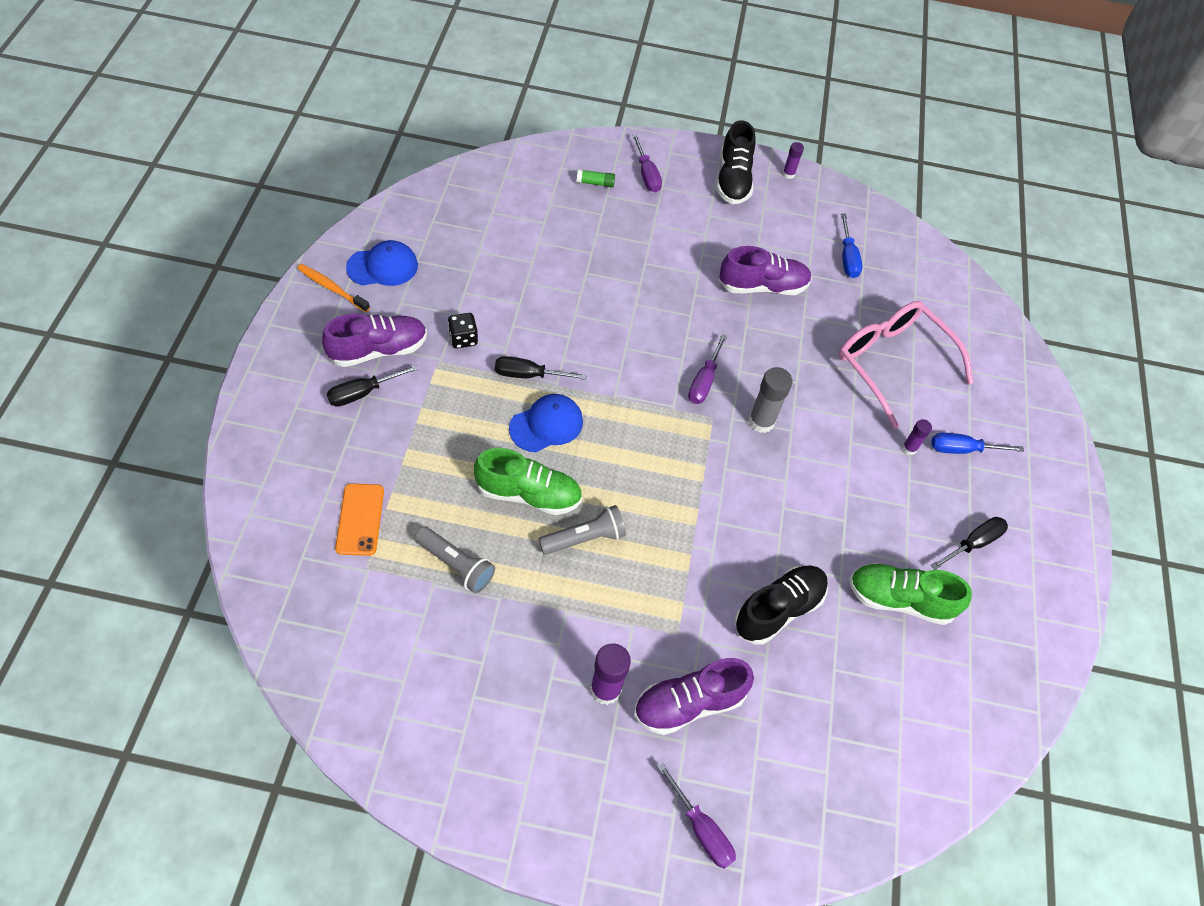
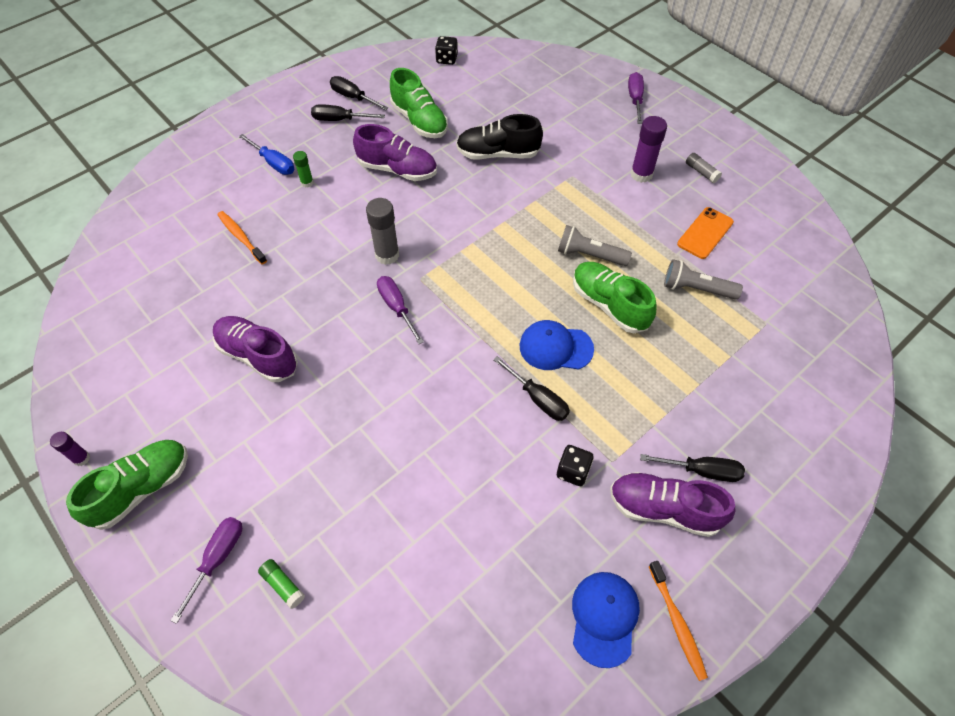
camera: 135 degrees left, 0 degrees up
orange phone [335,483,384,556] -> orange phone moved to [677,207,734,259]
blue cap [346,240,418,286] -> blue cap turned 75 degrees clockwise [572,572,640,668]
grey flashlight [414,526,495,593] -> grey flashlight turned 60 degrees counterclockwise [664,259,743,300]
purple shoe [634,658,754,735] -> purple shoe moved to [353,124,437,181]
purple screwdriver [688,334,727,404] -> purple screwdriver turned 90 degrees counterclockwise [377,276,424,344]
black shoe [716,120,756,204] -> green shoe [66,440,188,530]
pink glasses [838,301,974,429] -> orange toothbrush [217,211,267,264]
blue screwdriver [841,213,862,278] -> none
purple glue stick [902,419,932,455] -> green glue stick [293,151,314,188]
none -> black screwdriver [330,76,388,110]
none -> black dice [435,36,458,65]
none -> grey glue stick [686,153,722,183]

